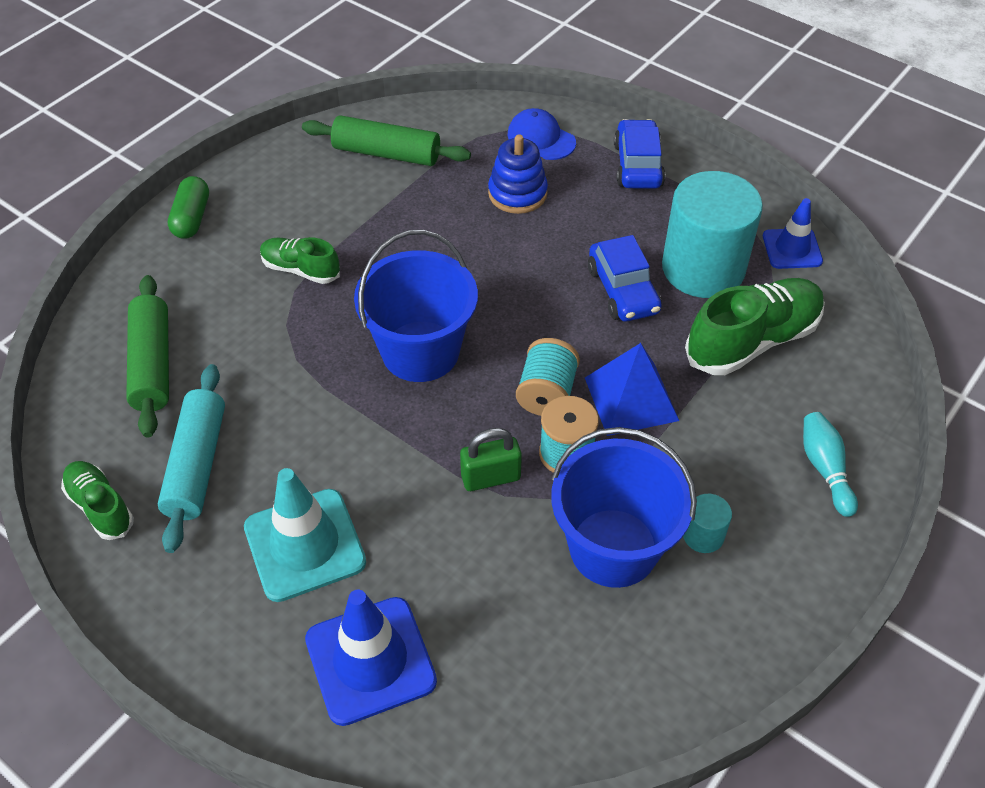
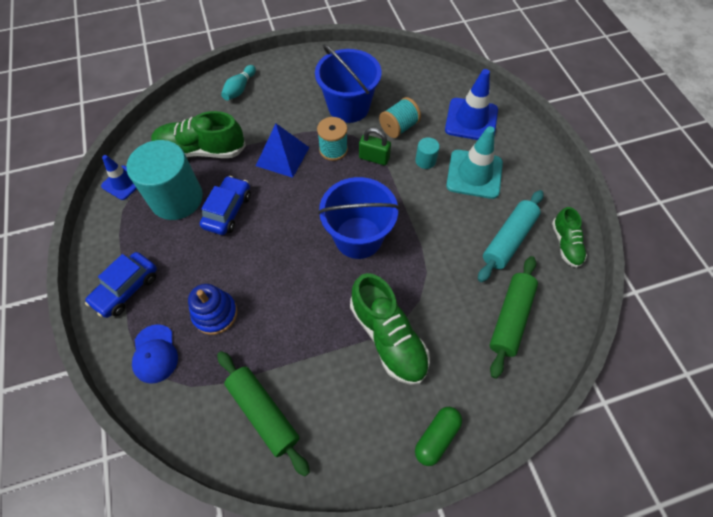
camera: 145 degrees left, 10 degrees up
green shoe [260,237,340,284] -> green shoe [350,273,430,385], size x1.75
turquoise spool [516,338,580,416] -> turquoise spool moved to [379,97,421,138]
turquoise cylinder [683,494,732,553] -> turquoise cylinder moved to [415,137,440,169]

